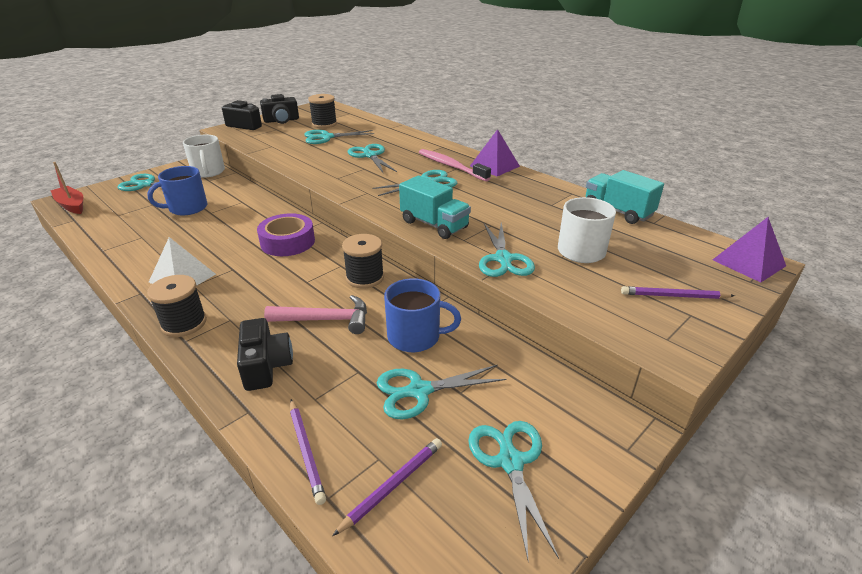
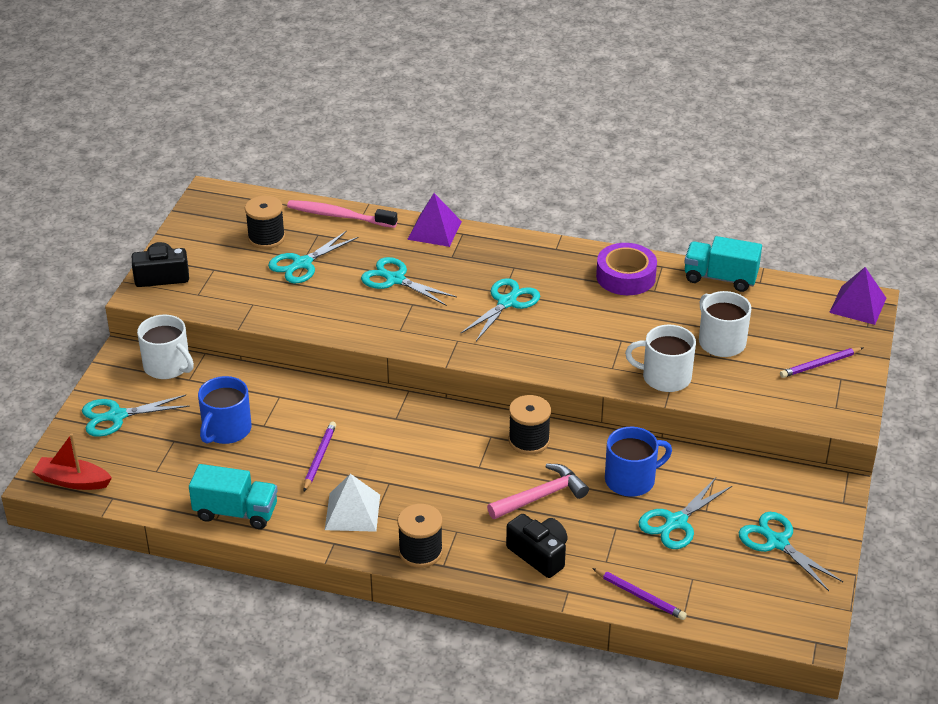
camera: 30 degrees left, 5 degrees up
purple tape [257,213,315,256] -> purple tape moved to [596,243,657,295]
black camera [260,94,299,124] -> none
purple pencil [332,438,442,536] -> purple pencil moved to [303,422,336,491]
turquoise truck [399,176,471,239] -> turquoise truck moved to [189,464,278,529]
pink toothbrush [419,149,491,181] -> pink toothbrush moved to [287,200,397,228]
purple pyramid [470,129,520,176] -> purple pyramid moved to [407,193,462,247]
turquoise scissors [479,222,535,277] -> white mug [625,324,696,392]

